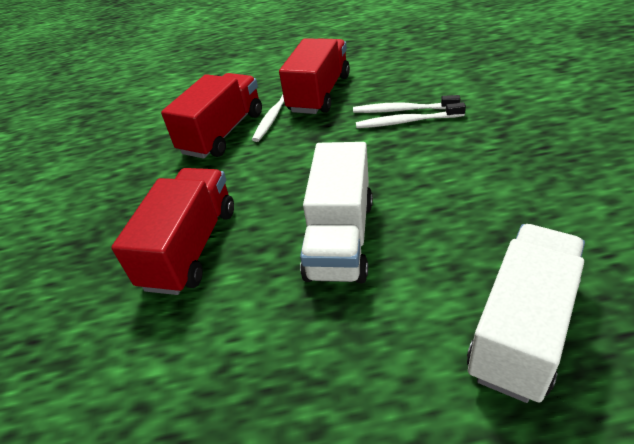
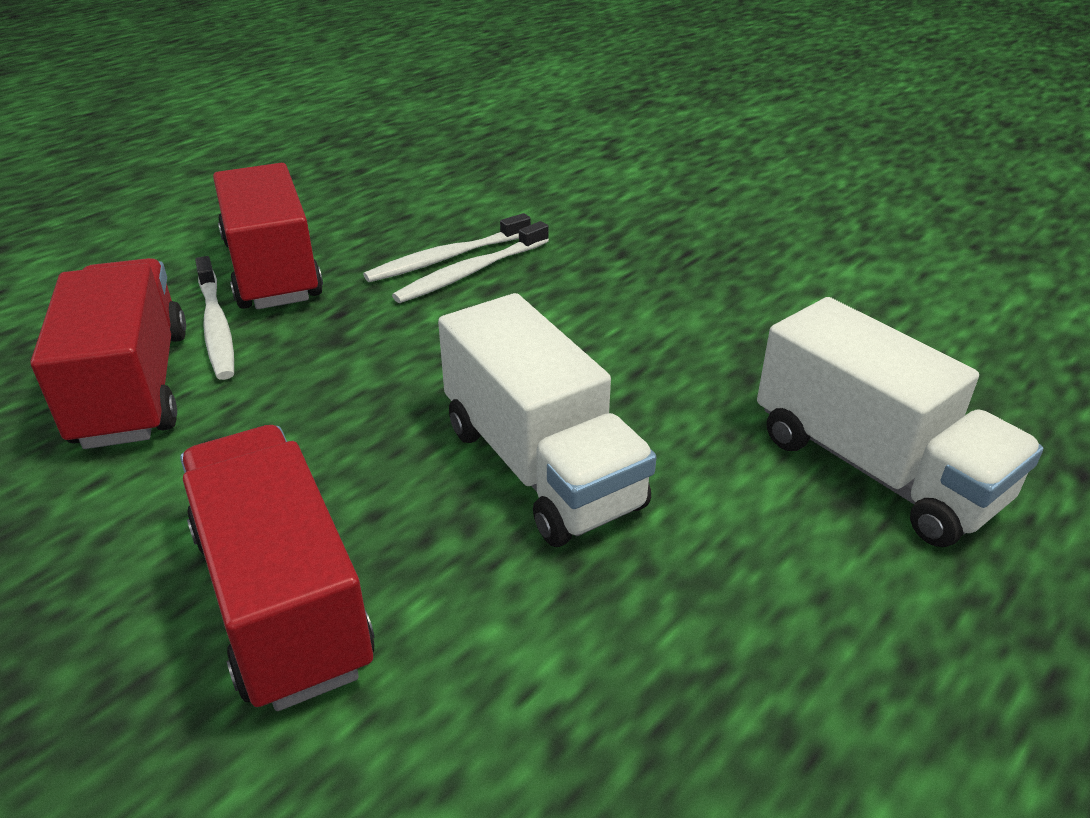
camera: 45 degrees left, 5 degrees down
white truck [467,224,585,403] -> white truck turned 150 degrees clockwise [757,297,1043,547]

